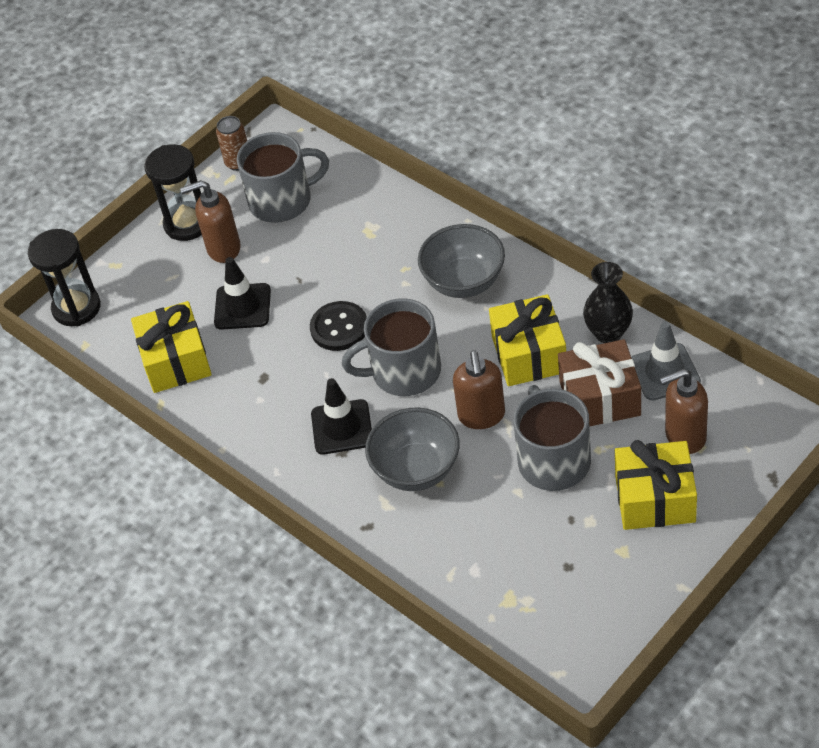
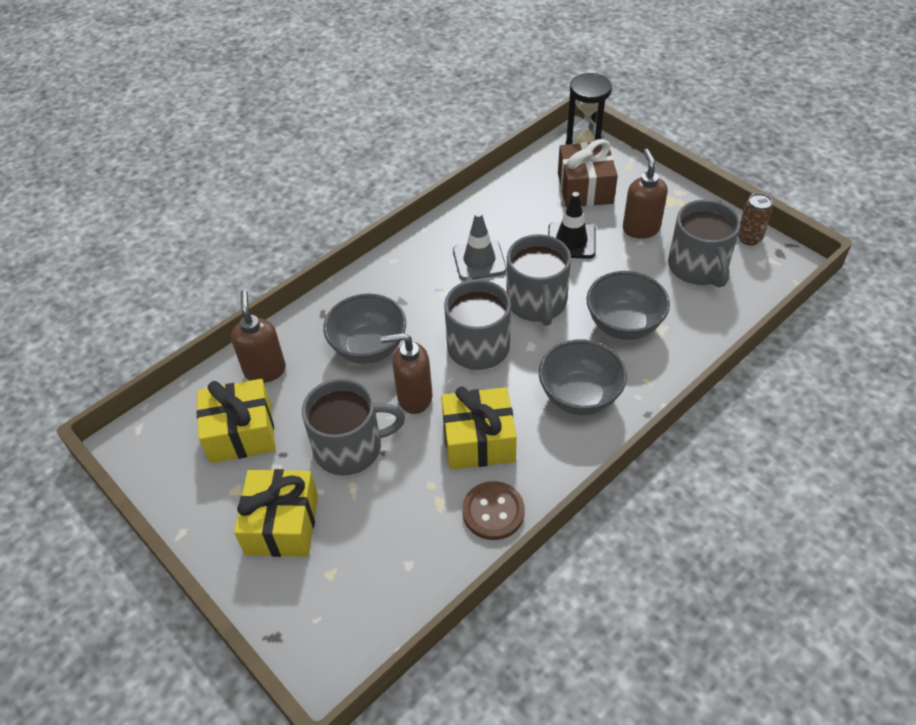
camera: 90 degrees right, 0 degrees up
yellow gift [131,301,212,393] -> yellow gift moved to [197,379,276,463]
black hourglass [144,144,202,241] -> none
black button [310,301,367,351] -> grey mug [506,234,571,326]
black traffic cone [311,378,372,455] -> none
brown gift [558,339,641,426] -> brown gift moved to [558,139,618,208]
black vase [583,262,633,343] -> brown button [462,481,525,540]
grey traffic cone [631,321,701,401] -> grey traffic cone moved to [453,212,507,281]
brown soap dispenser [659,369,708,454] -> brown soap dispenser moved to [231,290,286,383]
none -> grey bowl [587,271,670,340]

